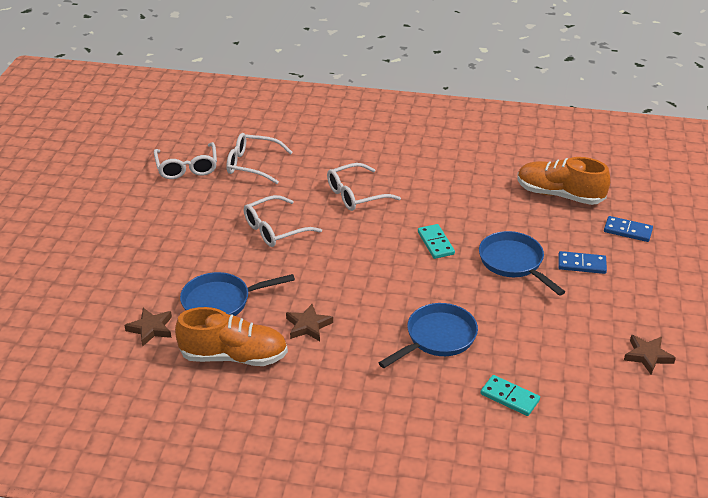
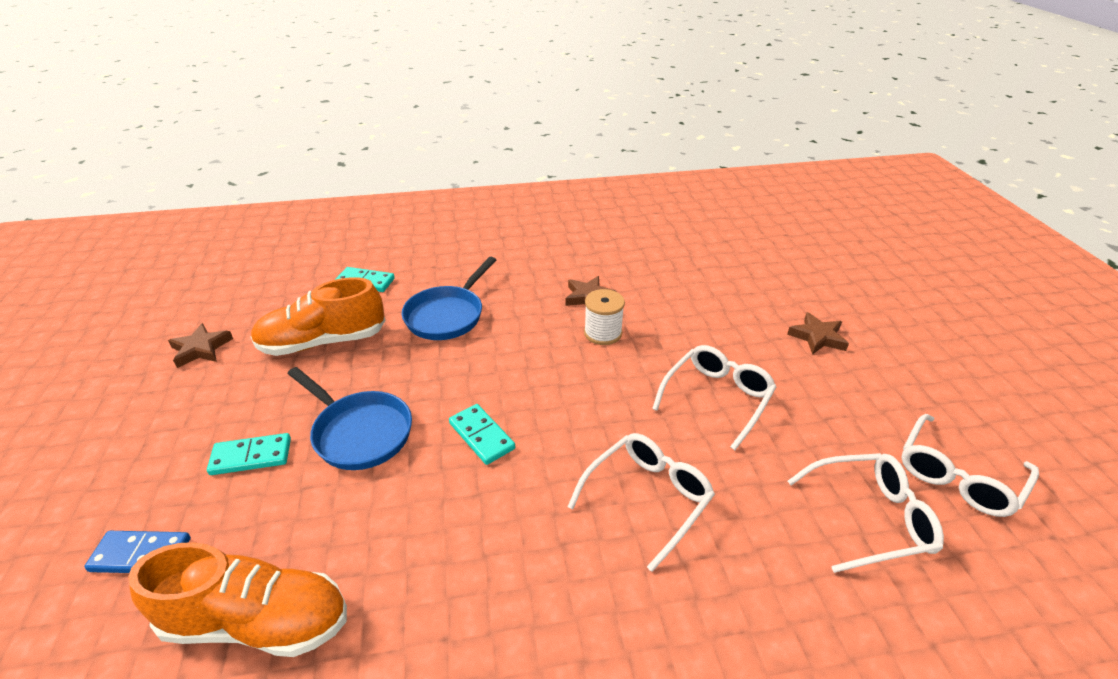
camera: 160 degrees right, 0 degrees up
brown star [124,308,172,347] -> brown star moved to [787,312,849,355]
white glasses [154,142,217,179] -> white glasses turned 105 degrees counterclockwise [901,414,1039,517]
orange shoe [175,307,288,366] -> orange shoe moved to [251,277,385,356]
blue pan [180,272,295,316] -> none
blue domino [558,251,607,274] -> turquoise domino [207,433,291,475]
none -> white spool [584,289,625,345]

